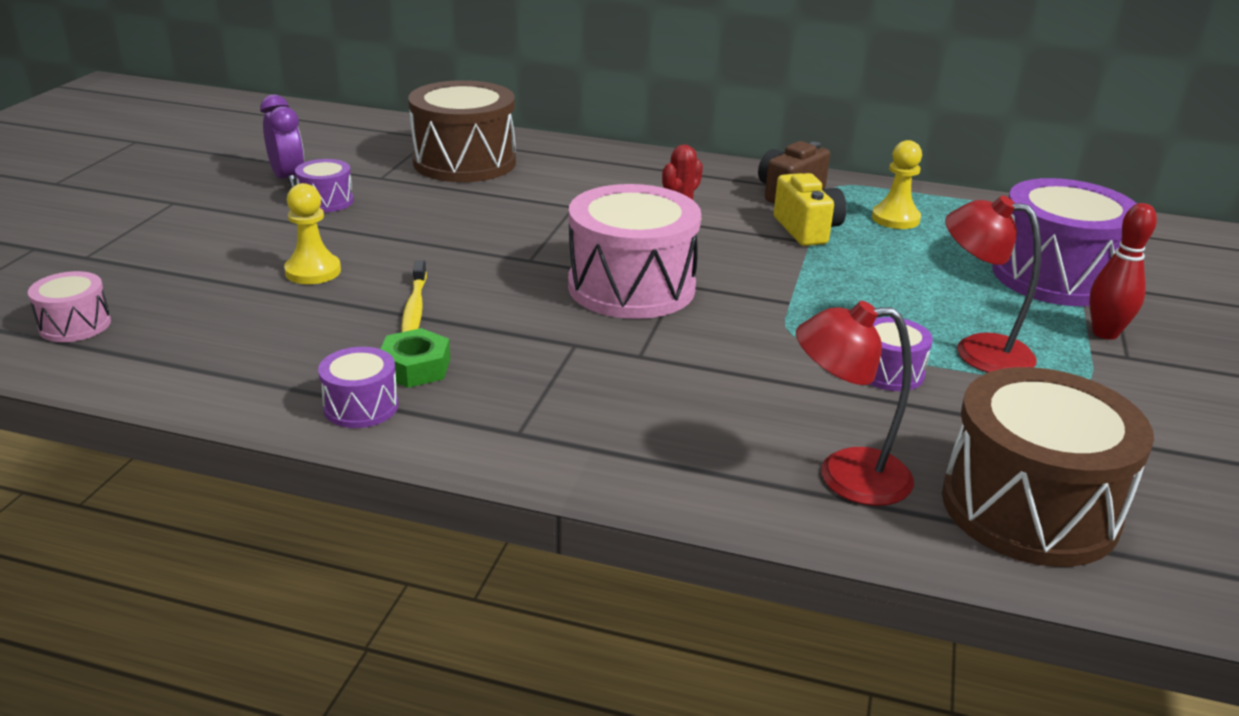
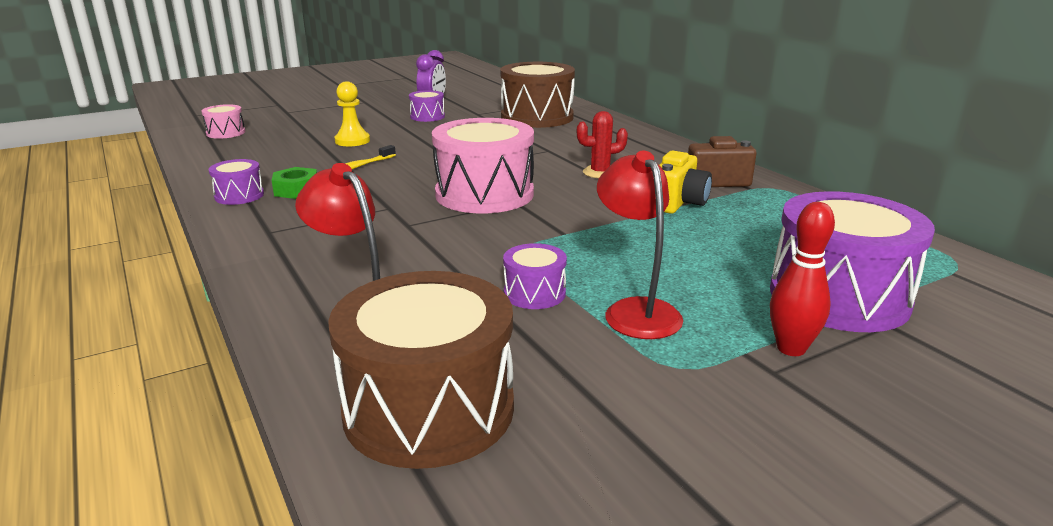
camera: 45 degrees right, 5 degrees down
yellow pawn [872,140,922,229] -> none

